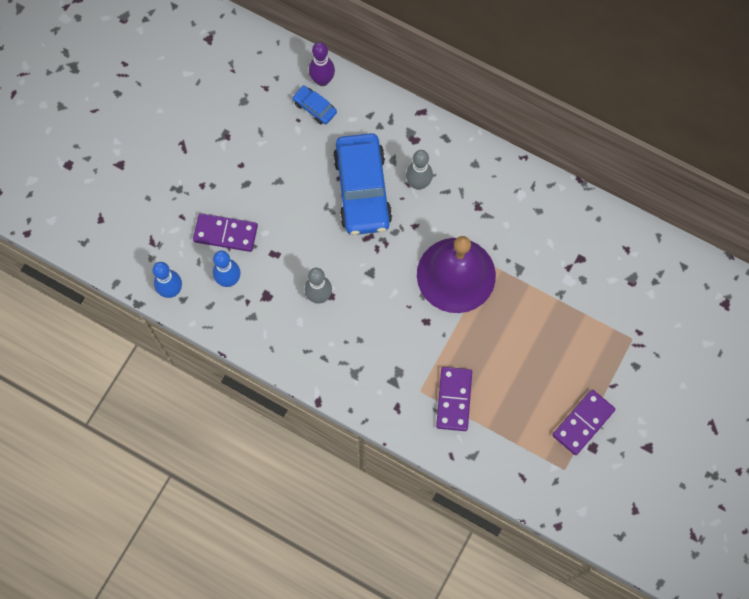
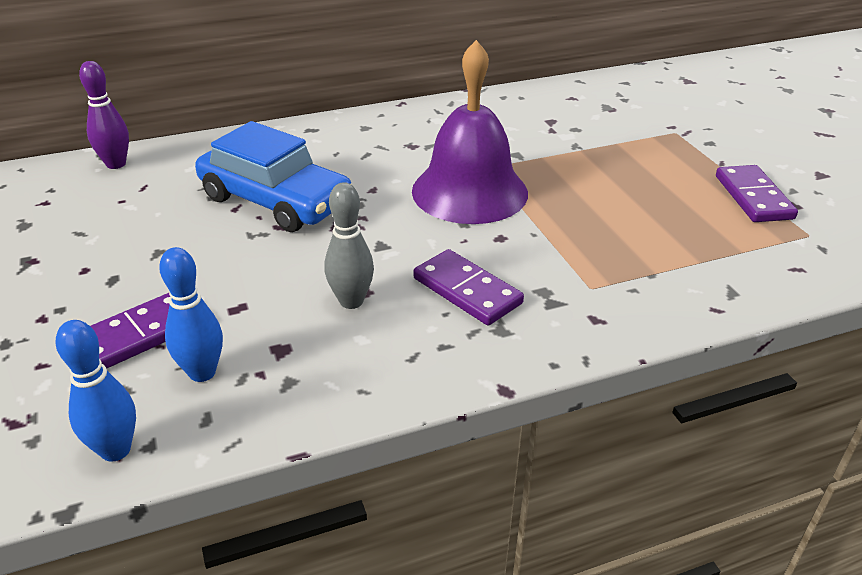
camera: 50 degrees left, 35 degrees down
blue car [292,86,337,125] -> none
grey bowling pin [406,150,433,190] -> none
purple domino [436,367,472,431] -> purple domino moved to [413,249,524,325]

